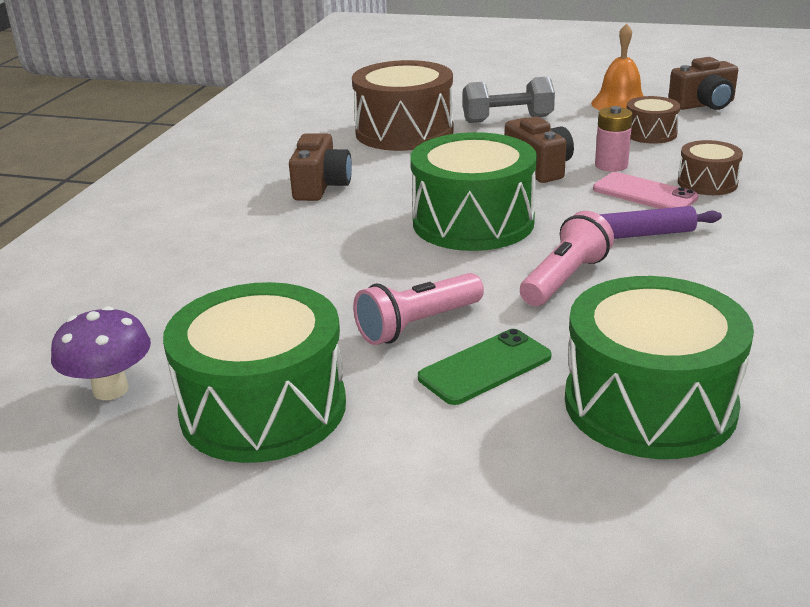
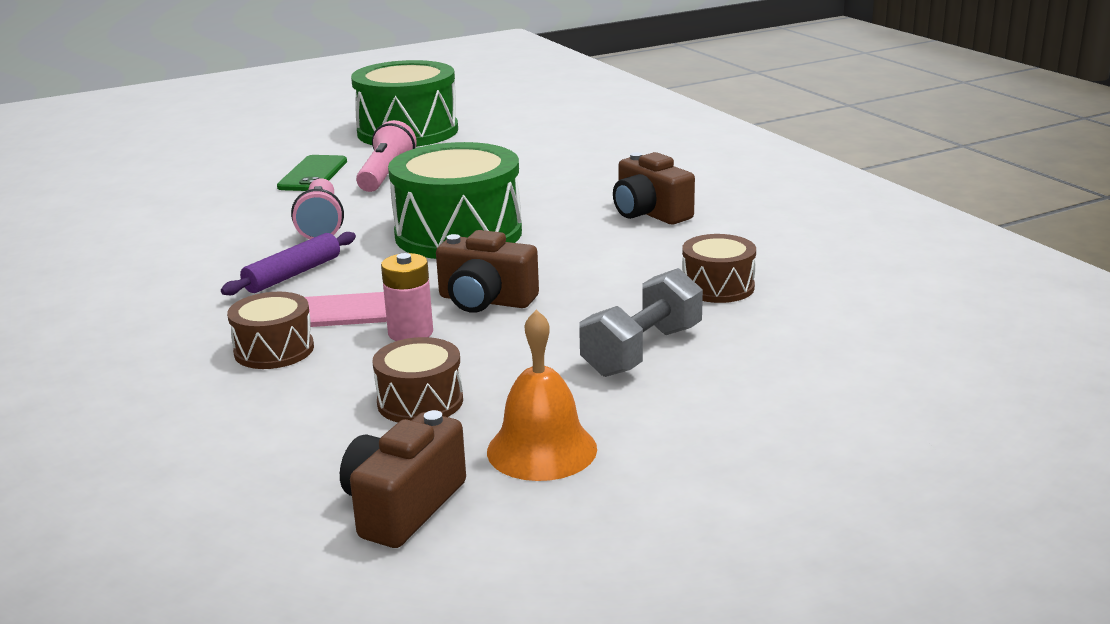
camera: 135 degrees right, 5 degrees down
purple mushroom [51,306,151,400] -> none
brown drum [352,60,454,151] -> brown drum [682,234,756,303], size x0.51
green drum [565,276,754,459] -> none

